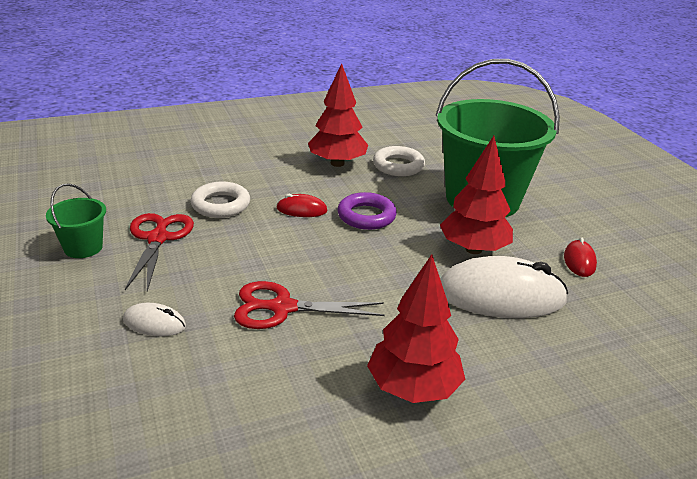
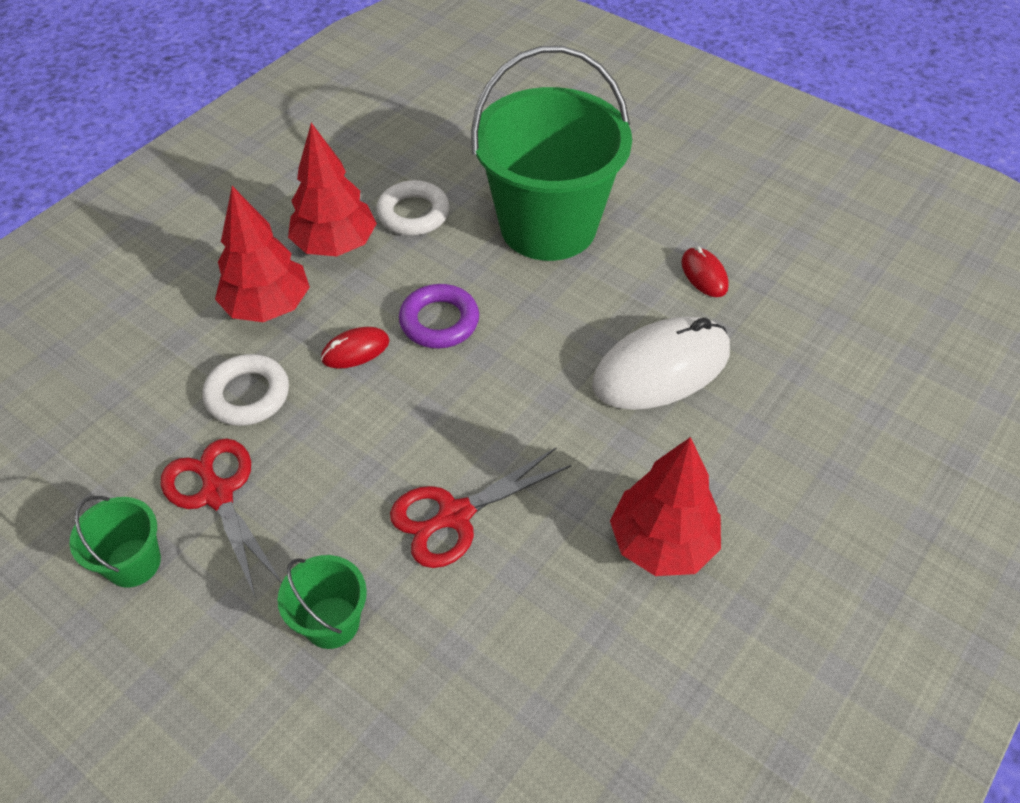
camera: 30 degrees left, 20 degrees up
white mouse [123,303,186,336] -> green bucket [278,555,367,649]
red tree [440,136,513,254] -> red tree moved to [215,186,310,322]

